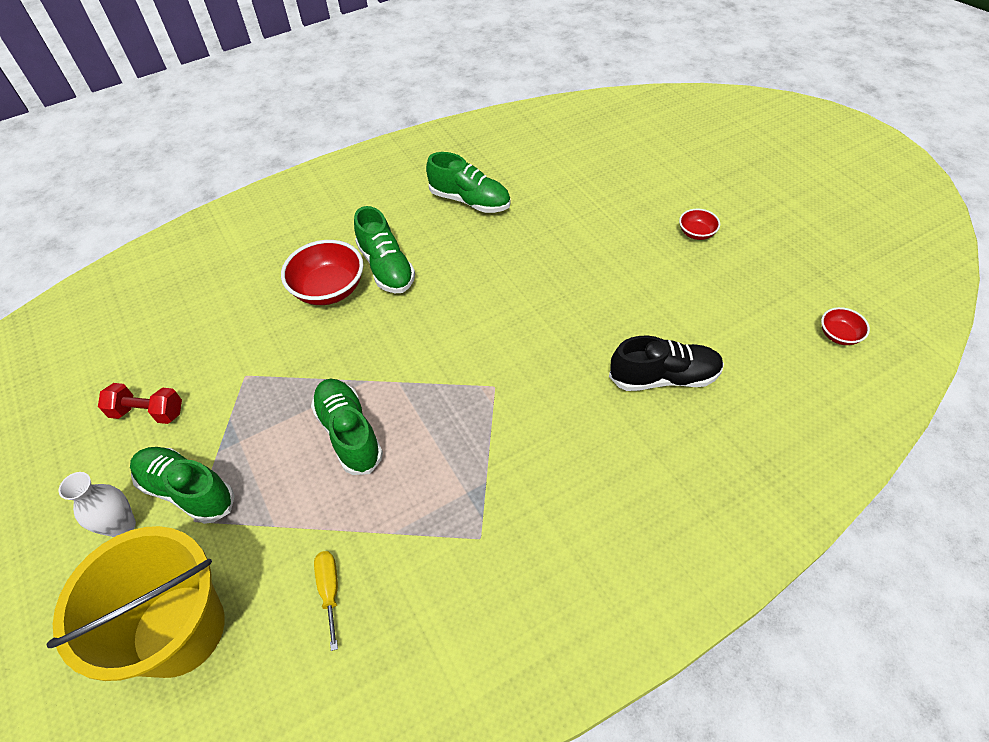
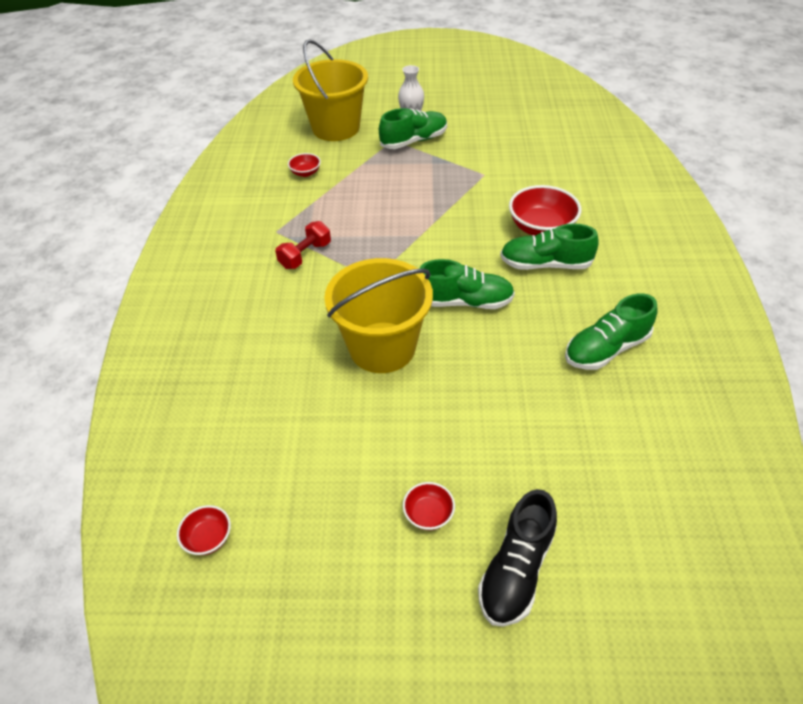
camera: 120 degrees right, 5 degrees down
red dumbbell [98,383,182,424] -> red dumbbell moved to [275,221,331,269]
green shoe [311,378,383,475] -> green shoe moved to [419,259,515,309]
yellow screwdriver [314,551,338,651] -> red bowl [288,153,321,177]
black shoe [609,336,724,391] -> black shoe moved to [478,489,557,627]
none -> yellow bucket [324,258,433,373]

